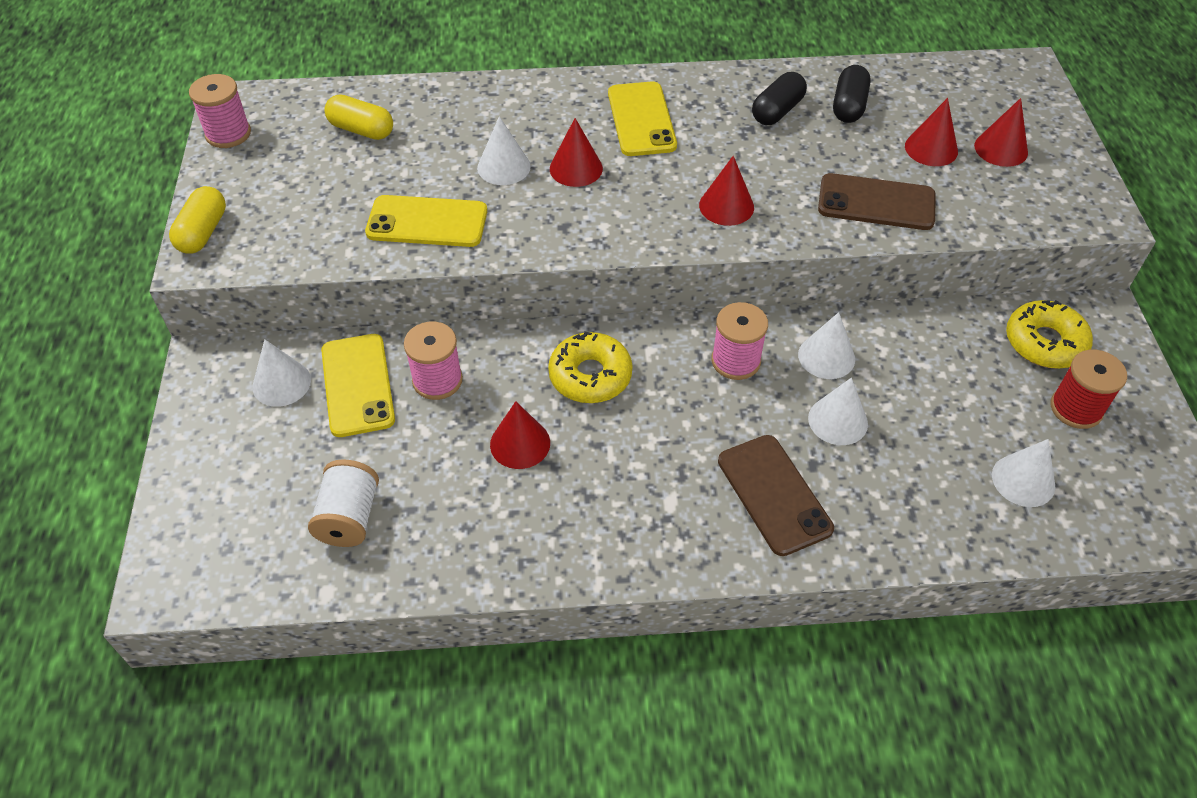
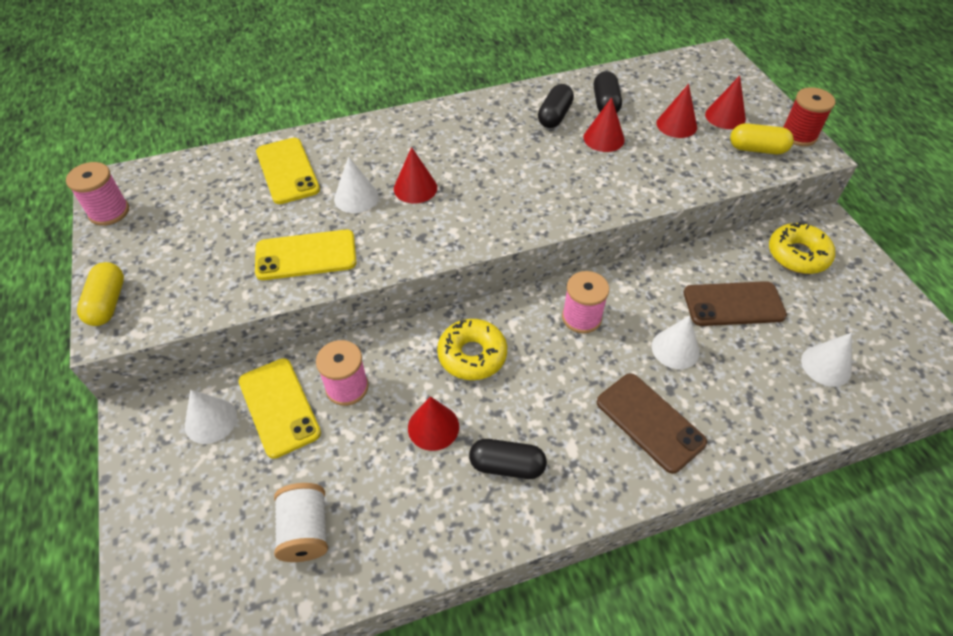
camera: 15 degrees left, 0 degrees up
yellow capsule [324,94,393,140] -> yellow capsule moved to [730,123,794,154]
yellow phone [608,81,677,156] -> yellow phone moved to [256,138,320,204]
red cone [699,156,754,226] -> red cone moved to [584,97,625,152]
white cone [798,312,855,379] -> none
brown phone [818,173,936,230] -> brown phone moved to [684,281,787,326]
red spool [1051,350,1127,429] -> red spool moved to [783,87,835,146]
none -> black capsule [469,439,547,479]

